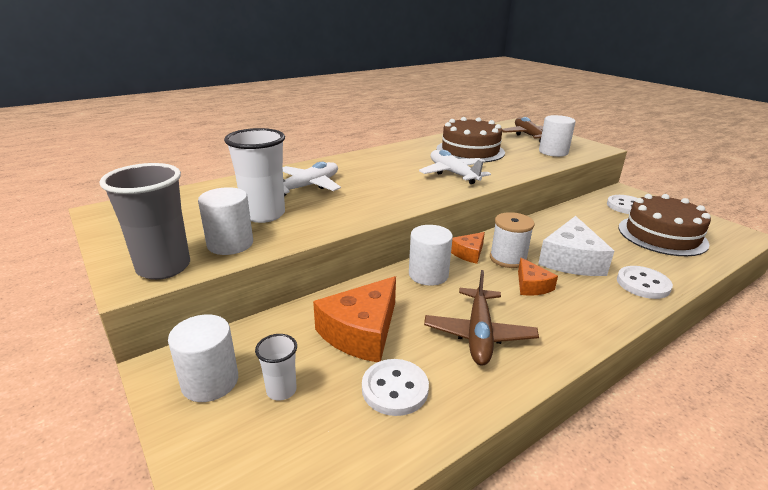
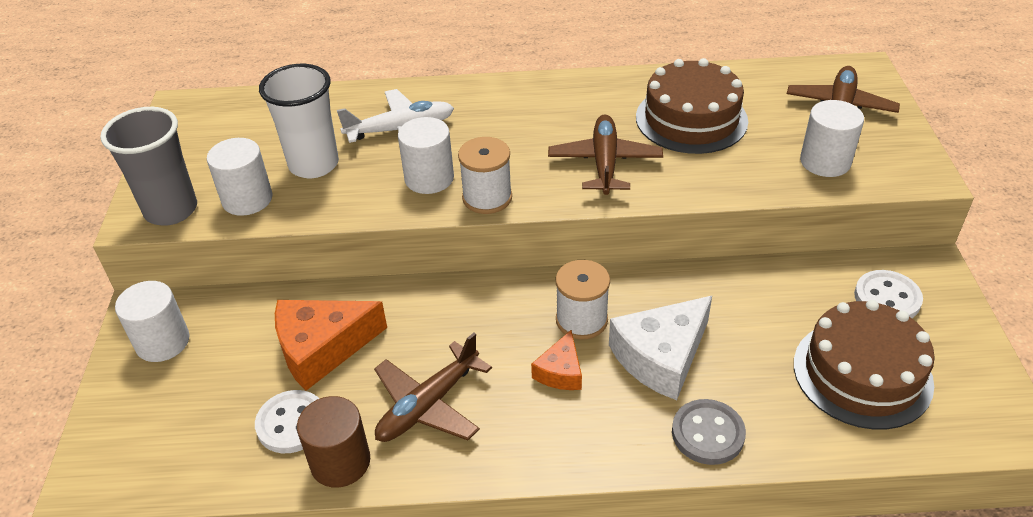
camera: 35 degrees right, 15 degrees up
white cup [255,334,297,401] -> none
white cylinder [409,225,453,286] -> white cylinder moved to [398,117,454,194]
white plane [419,150,491,184] -> brown plane [548,115,663,195]
orange cheese [451,232,485,264] -> none
white button [617,266,673,299] -> grey button [672,399,746,465]
none -> brown cylinder [297,396,370,488]
none -> white spool [458,137,512,214]

